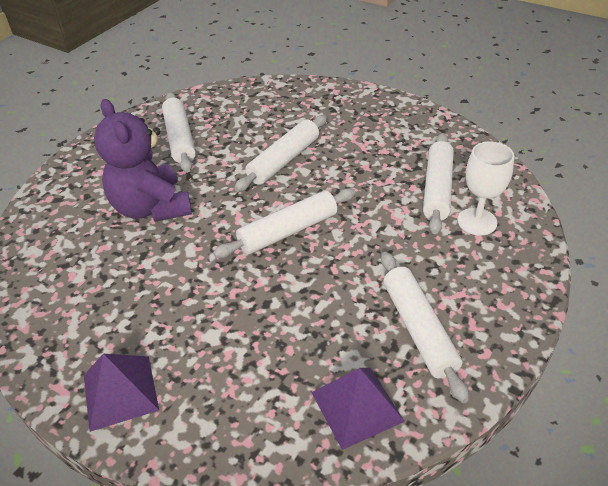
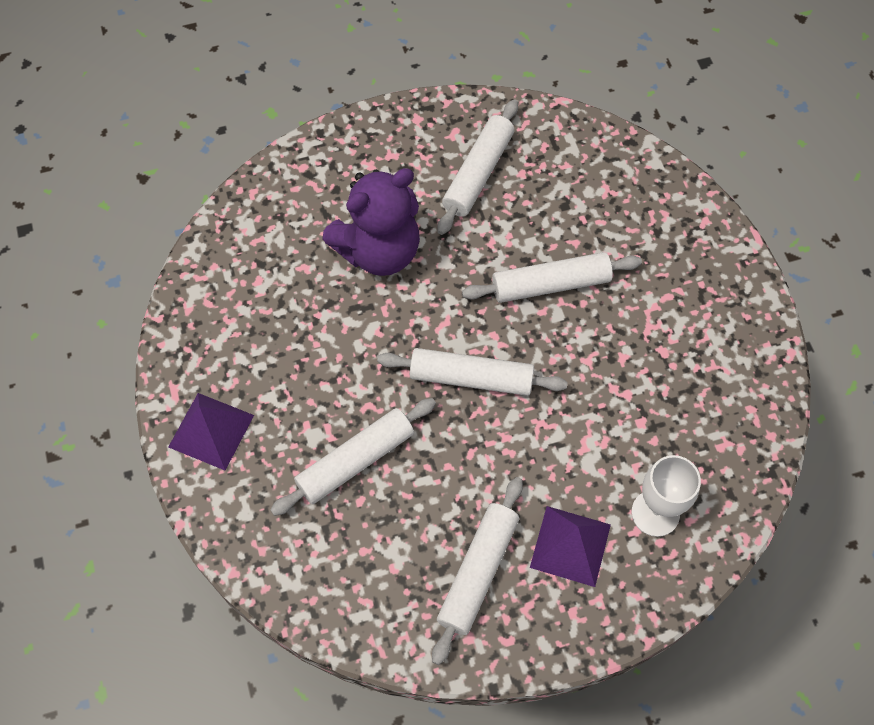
camera: 40 degrees right, 20 degrees up
purple teddy bear [94,99,192,222] -> purple teddy bear turned 135 degrees counterclockwise [322,168,420,276]
purple pyramid [311,368,405,450] -> purple pyramid moved to [530,506,611,587]
white rolling pin [423,133,454,234] -> white rolling pin moved to [270,398,436,516]

